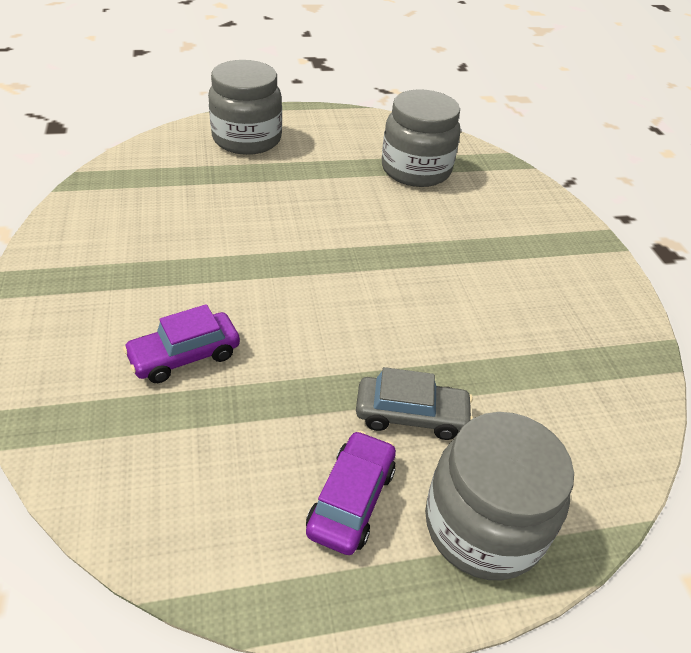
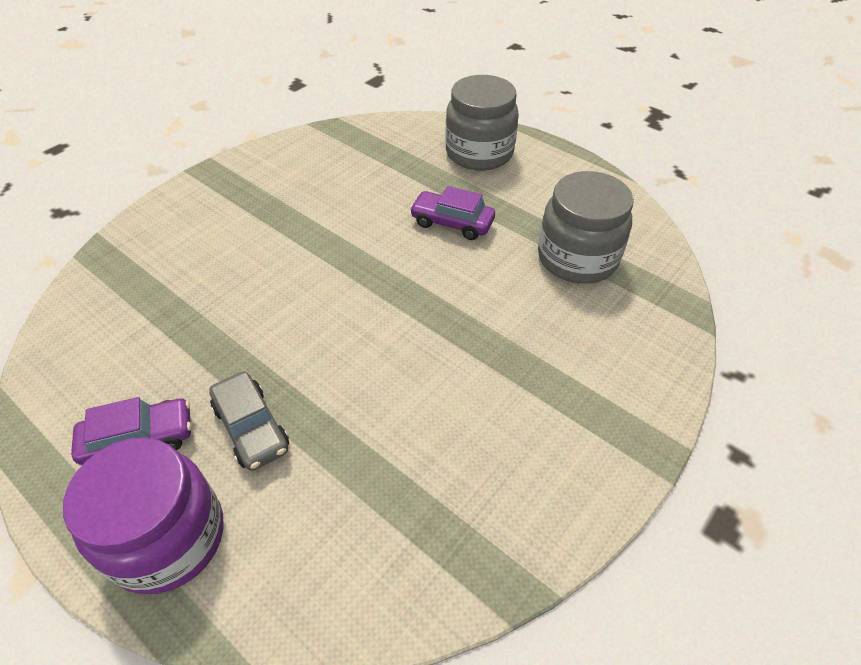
camera: 55 degrees right, 5 degrees up
purple car [123,304,240,383] -> purple car moved to [410,186,495,240]
grey jar [425,412,574,580] -> purple jar [63,437,223,594]

